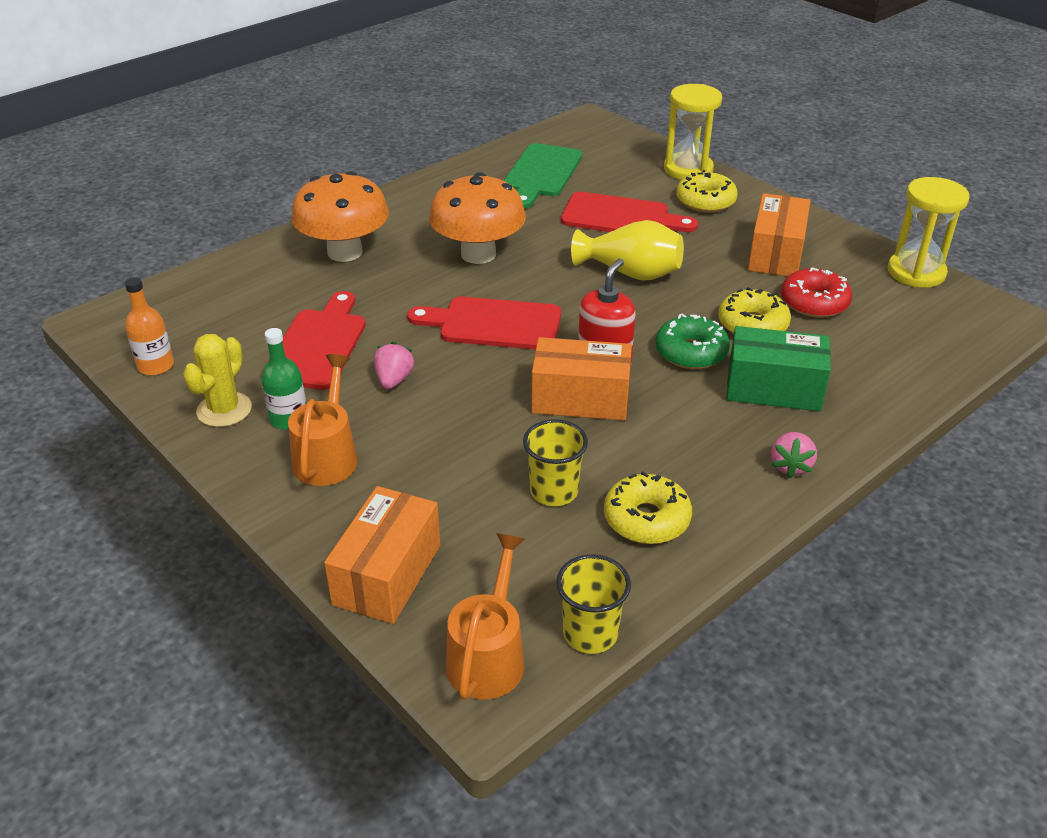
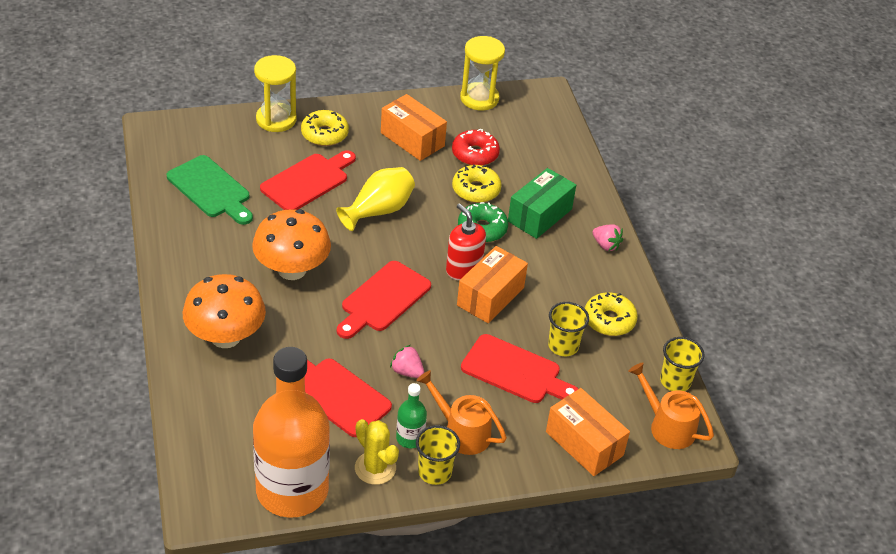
camera: 65 degrees left, 5 degrees up
orange bottle [125,277,174,376] -> orange bottle [253,347,330,518], size x2.44
none -> yellow cup [416,425,460,485]
none -> red cutting board [461,334,578,403]

